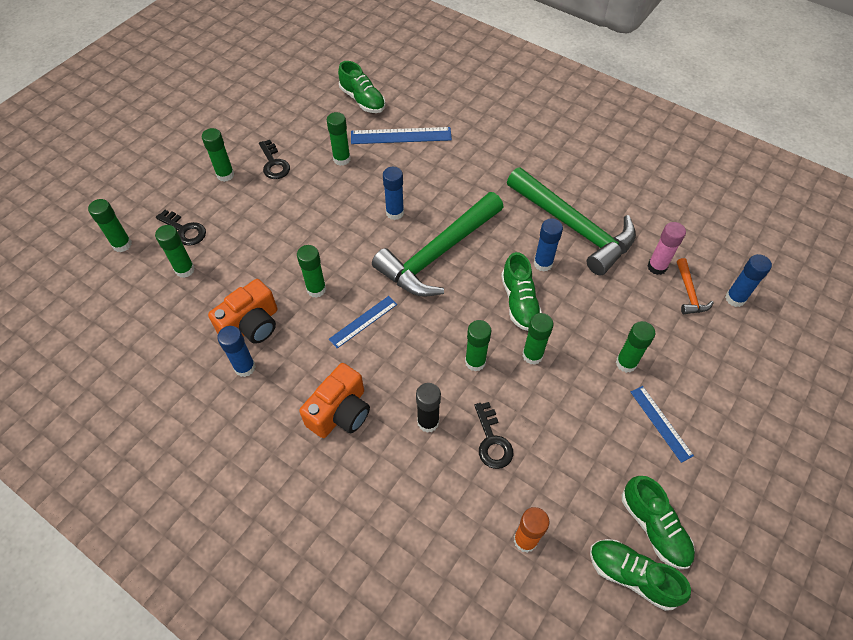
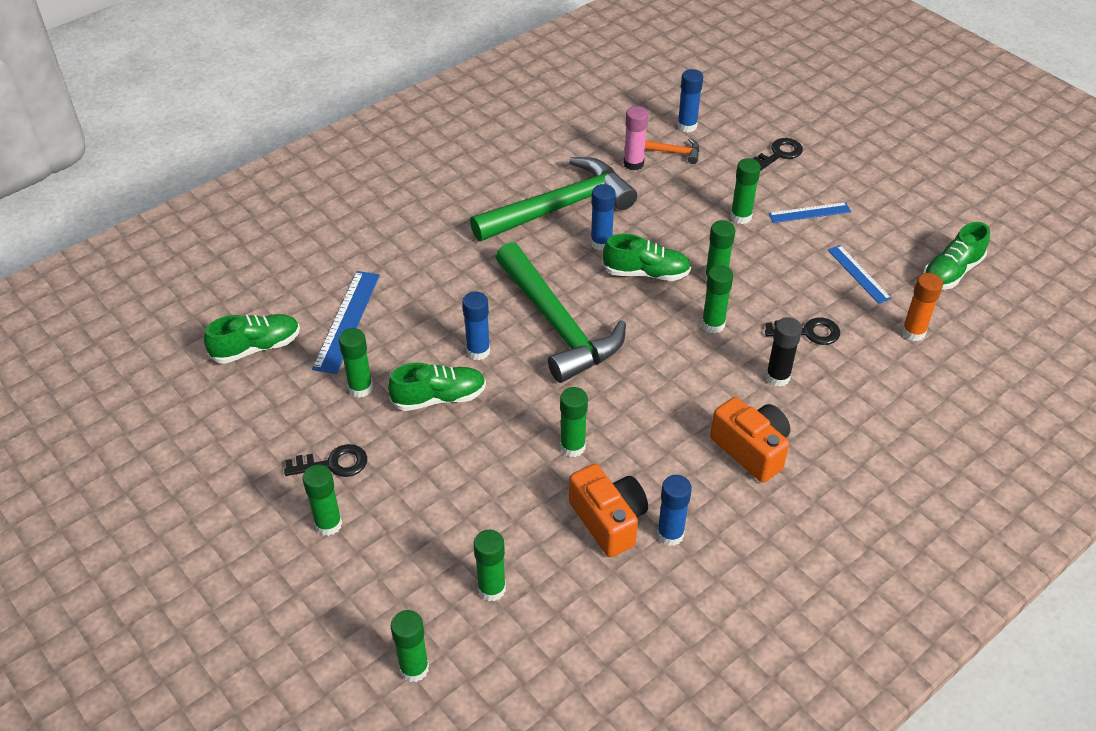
camera: 75 degrees left, 10 degrees down
black key [156,210,206,246] -> black key moved to [752,138,803,171]
blue ruler [329,296,397,348] -> blue ruler moved to [828,245,892,304]
green shoe [622,476,695,569] -> green shoe moved to [388,363,486,411]

